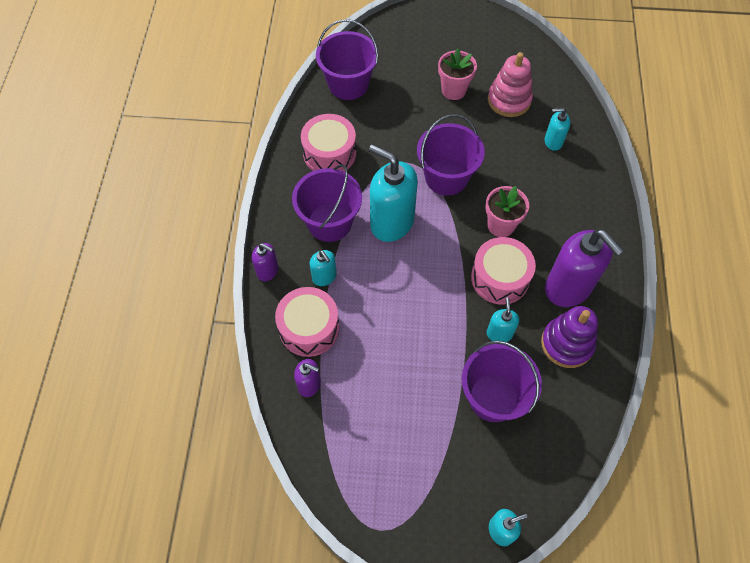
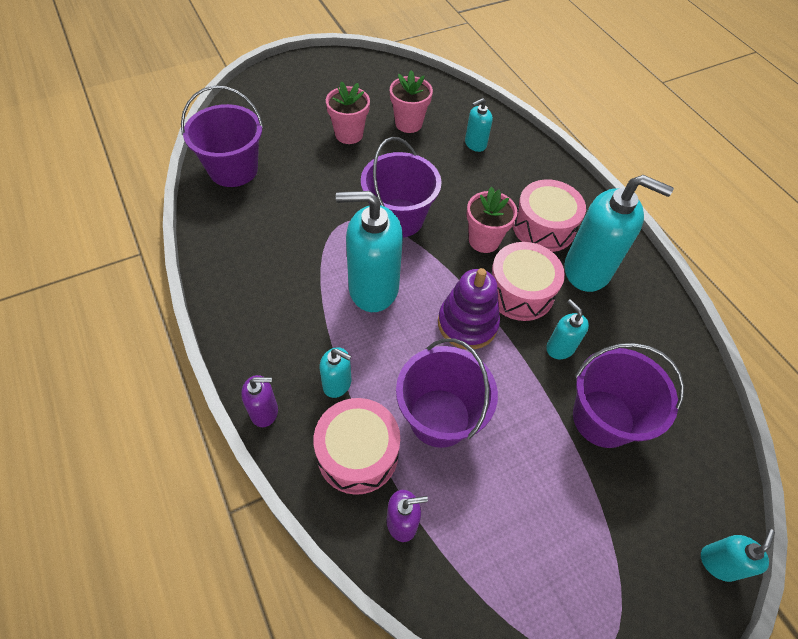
camera: 35 degrees left, 5 degrees down
purple bucket [292,164,362,242] -> purple bucket moved to [396,338,498,448]
pink drum [301,114,356,172] -> pink drum moved to [513,180,586,252]
pink stacking toy [488,52,533,117] -> pink flower pot [390,70,433,133]
purple stacking toy [541,306,598,368] -> purple stacking toy moved to [438,268,500,350]
purple soap dispenser [545,229,624,307] -> turquoise soap dispenser [565,175,674,292]

